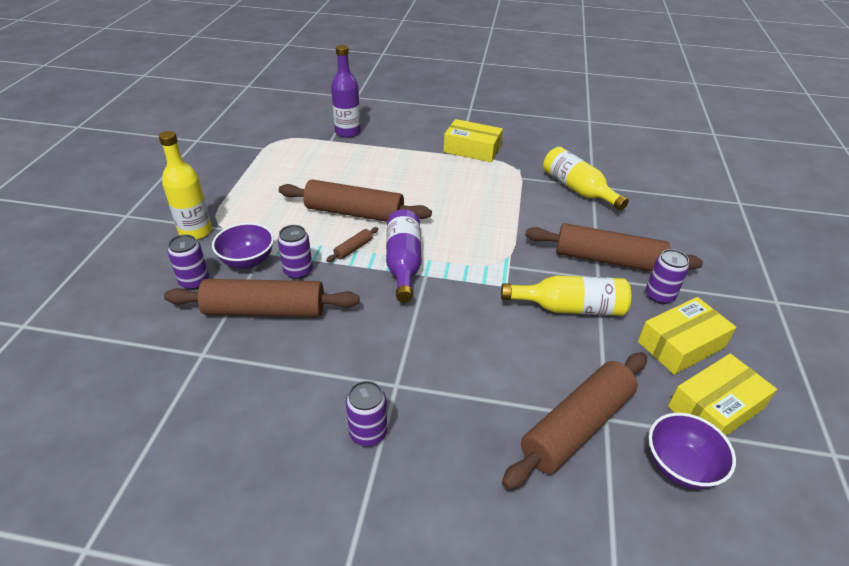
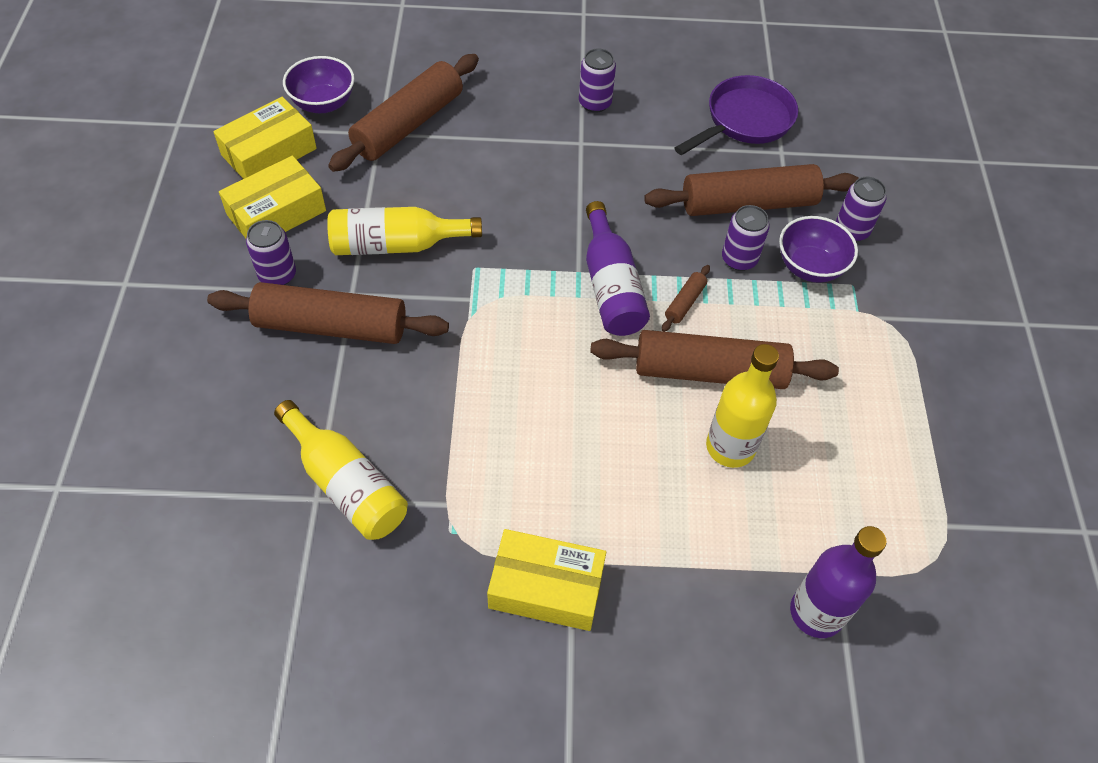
camera: 170 degrees right, 15 degrees up
yellow bottle [159,131,212,240] -> yellow bottle moved to [706,344,779,468]
none -> purple pan [674,75,798,155]

